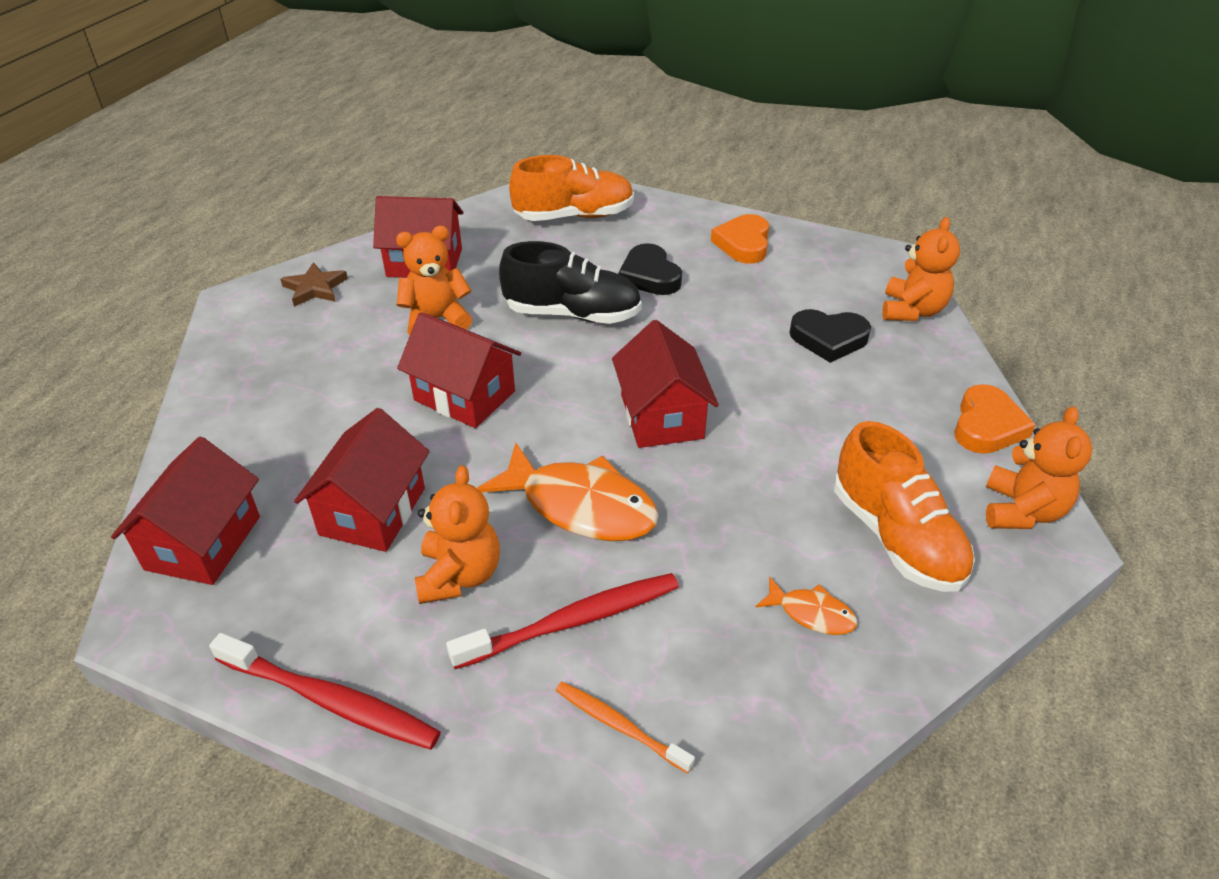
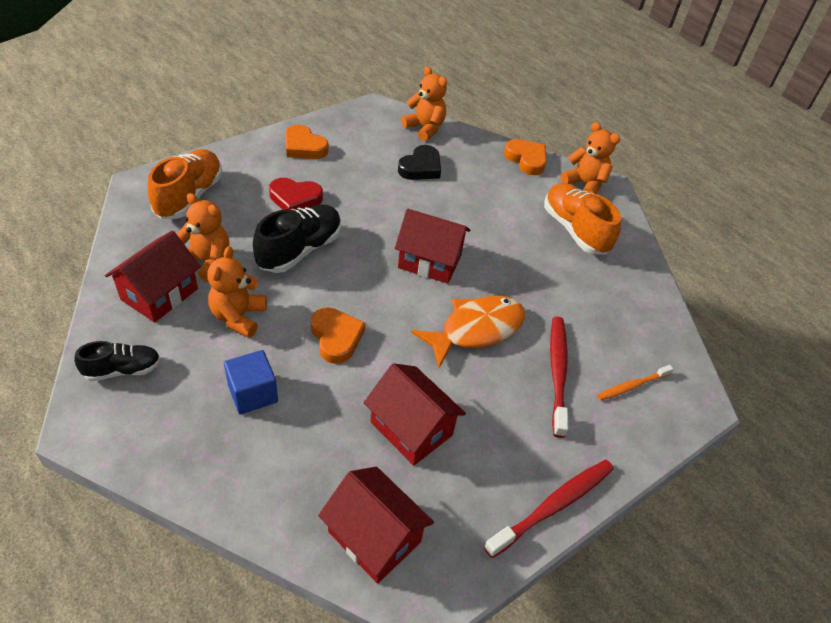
camera: 65 degrees left, 5 degrees up
brown star [280,262,348,307] -> black shoe [74,341,161,381]
red house [397,312,521,428] -> orange heart [311,307,365,364]
orange teddy bear [415,465,500,604] -> orange teddy bear moved to [177,193,229,282]
black heart [619,243,682,295] -> red heart [269,178,323,210]
orange fish [755,576,857,635] -> none
orange shoe [834,421,975,592] -> orange shoe turned 120 degrees counterclockwise [544,183,621,255]
none -> blue cube [224,350,278,414]

